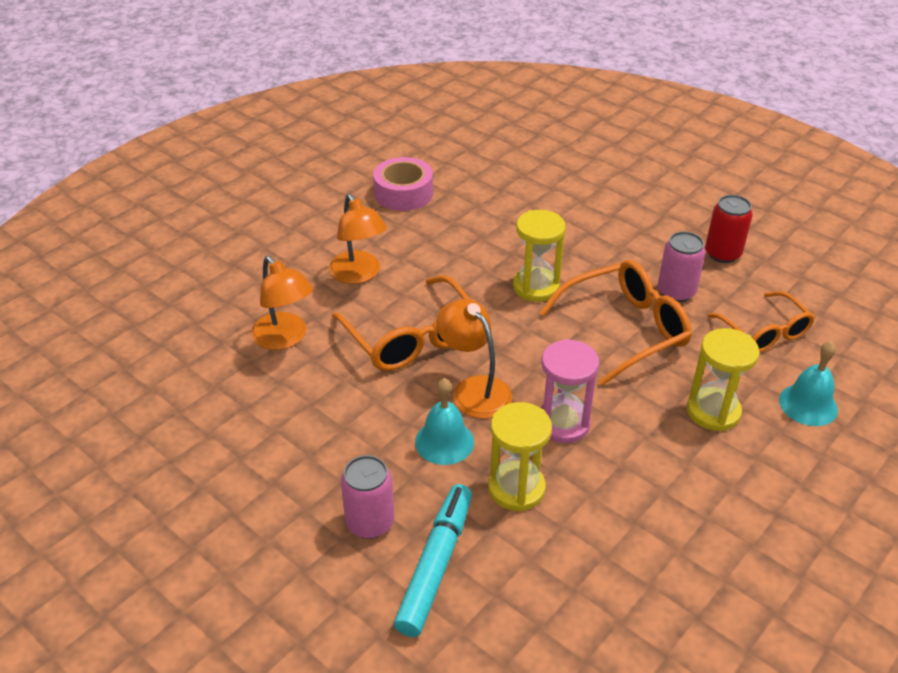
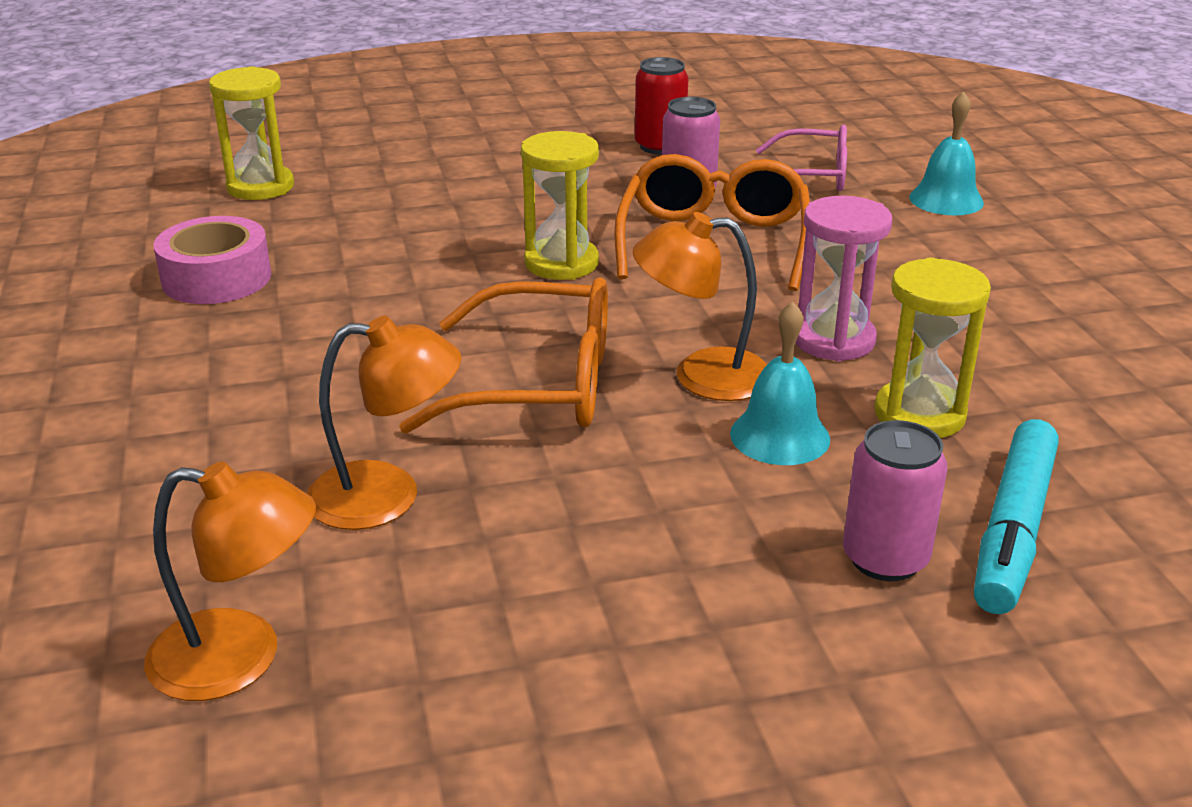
camera: 55 degrees left, 10 degrees down
orange lamp [329,194,387,284] -> orange lamp moved to [144,461,316,701]
turquoise marker [394,484,472,637] -> turquoise marker turned 120 degrees counterclockwise [974,419,1059,614]
yellow hourglass [687,328,760,431] -> yellow hourglass moved to [209,66,294,200]
orange glasses [707,291,815,352] -> pink glasses [756,125,847,191]

